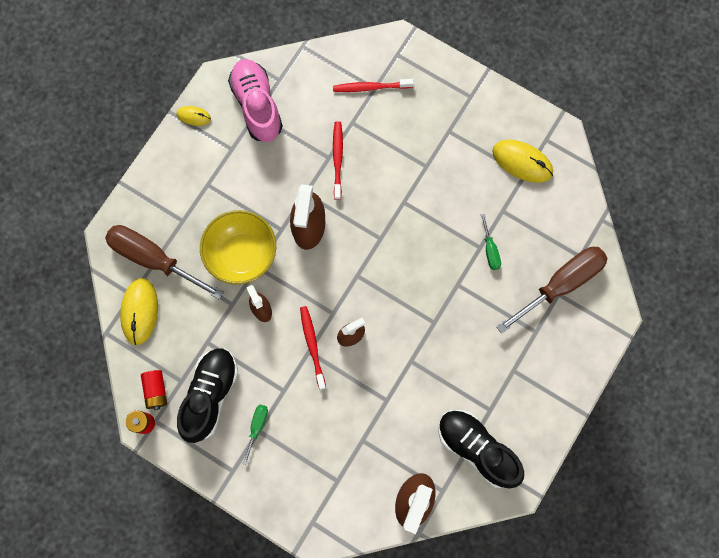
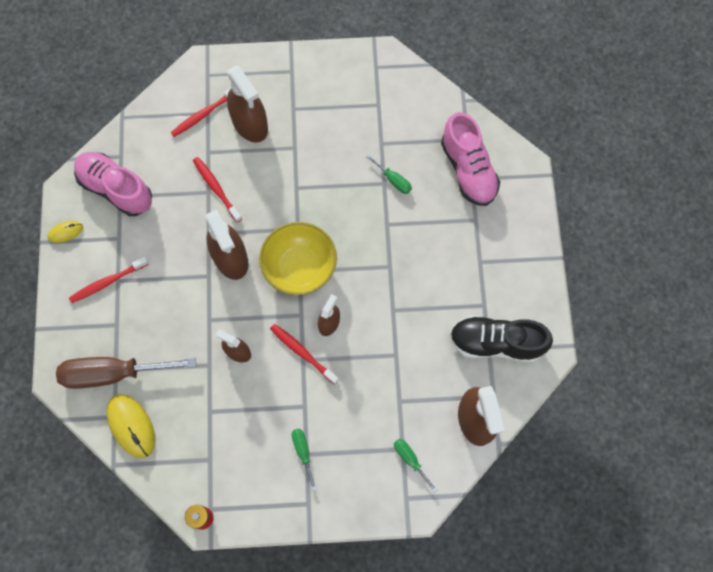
camera: 35 degrees left, 5 degrees down
red battery [141,370,167,410] -> none
black shoe [177,348,238,443] -> none
yellow bowl [200,210,276,285] -> yellow bowl moved to [259,222,337,295]
yellow mouse [492,140,553,183] -> none
brown screwdriver [496,247,608,334] -> pink shoe [441,112,500,206]
none -> red toothbrush [69,257,149,303]
none -> brown spray bottle [227,65,268,143]
none -> green screwdriver [394,438,437,493]

